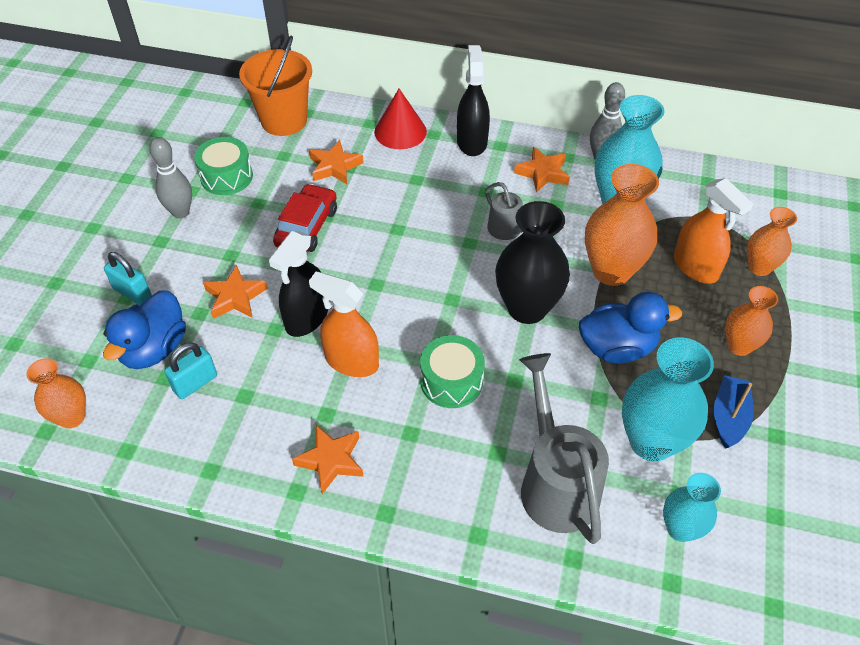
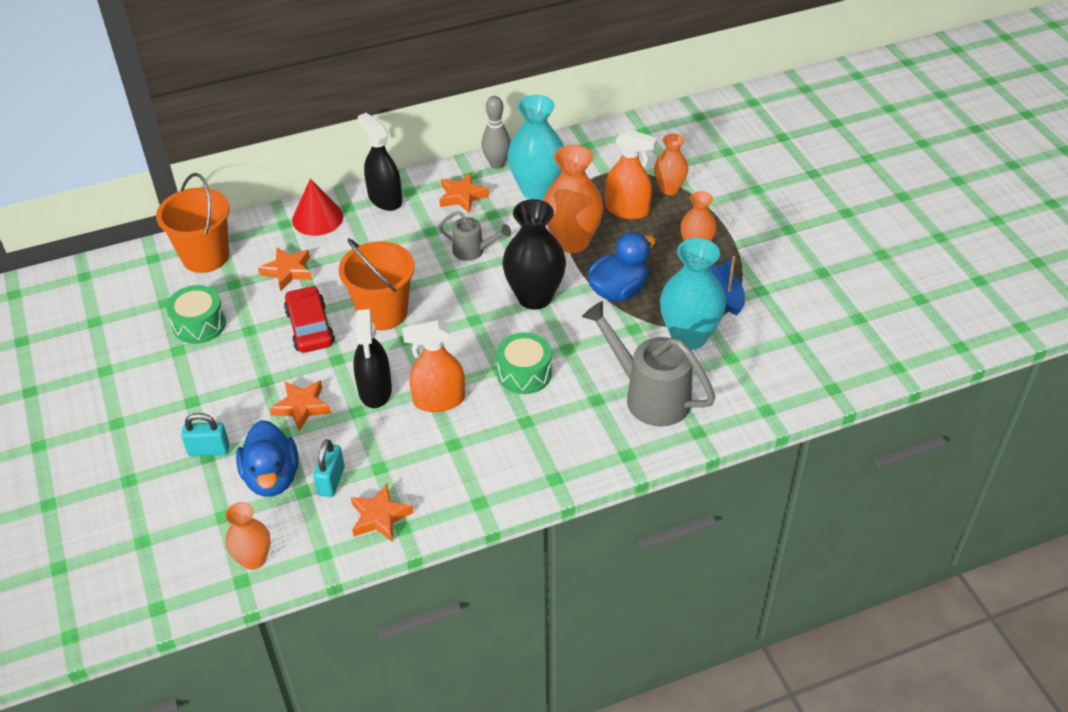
camera: 35 degrees left, 5 degrees down
grey bowling pin [149,137,192,218] -> none
orange star [292,425,364,494] -> orange star moved to [351,484,414,542]
turquoise vase [663,473,721,542] -> none
none -> orange bucket [339,239,415,330]

